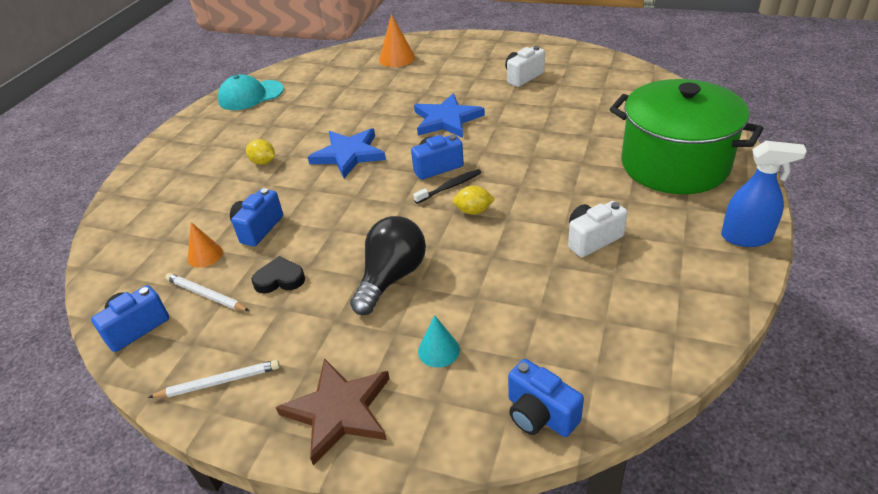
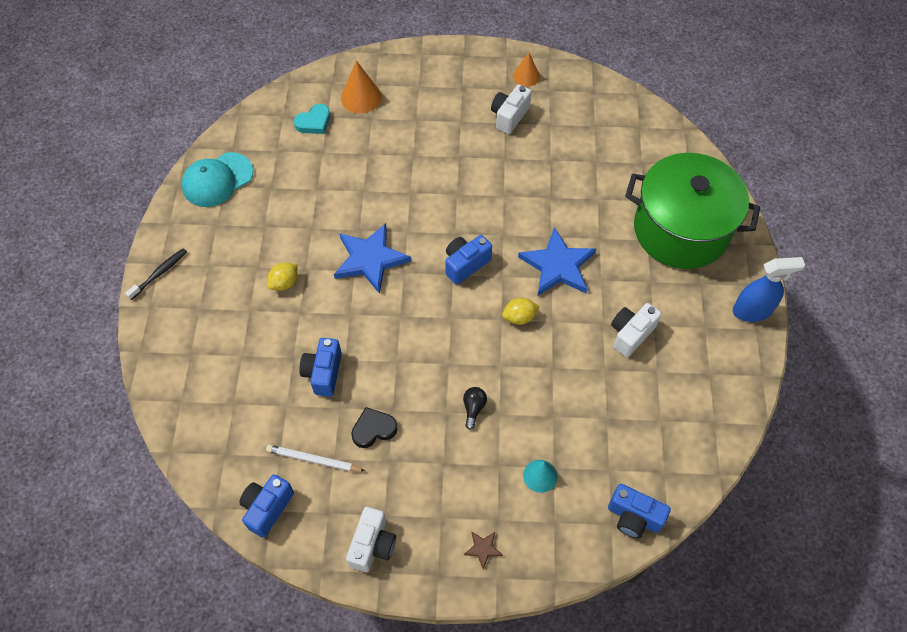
camera: 20 degrees left, 20 degrees up
white pencil [148,360,280,398] -> white camera [346,507,396,572]
orange cone [188,222,223,268] -> orange cone moved to [513,52,540,87]
yellow lemon [246,139,275,165] -> yellow lemon turned 60 degrees counterclockwise [267,262,297,291]
brown star [276,358,390,465] -> brown star [464,531,503,569], size x0.42
black light bulb [350,216,426,315] -> black light bulb [463,387,487,430], size x0.45
black toothbrush [413,169,481,204] -> black toothbrush moved to [125,248,187,300]
blue star [414,93,485,138] -> blue star moved to [518,227,596,296]
none -> turquoise heart [294,104,330,134]

